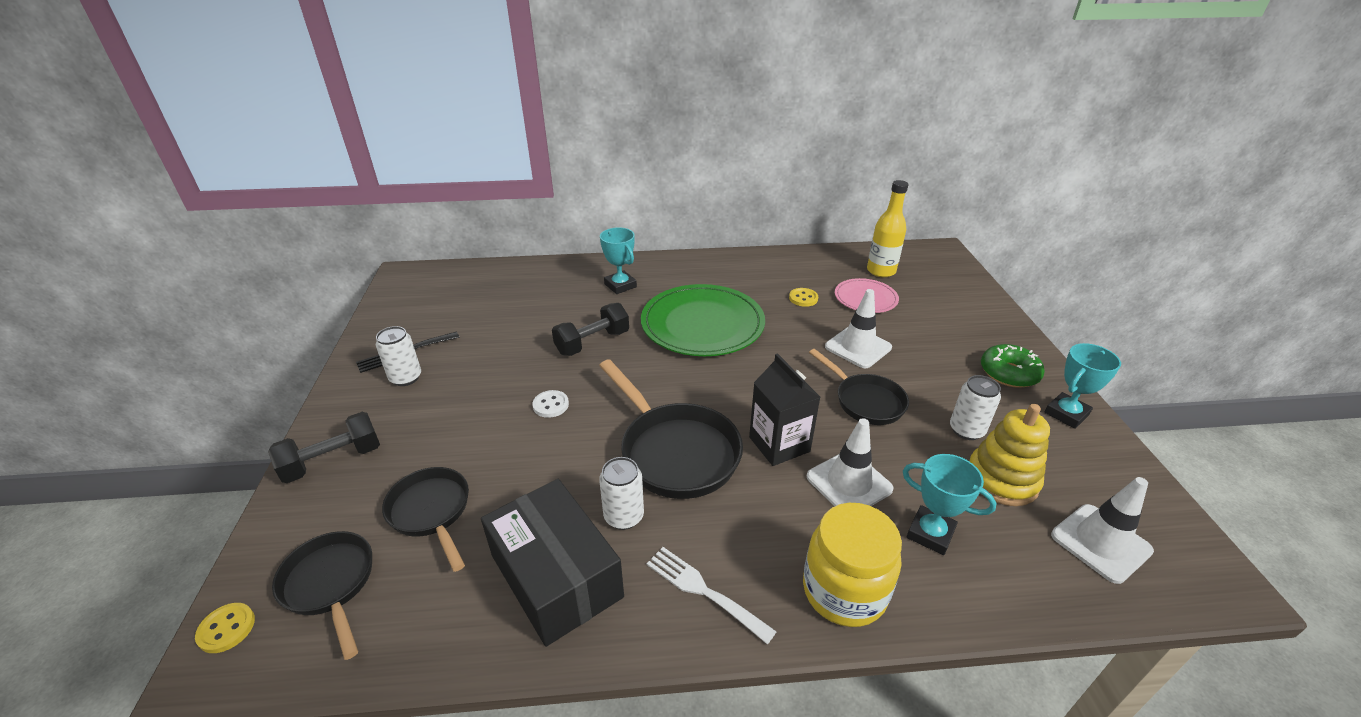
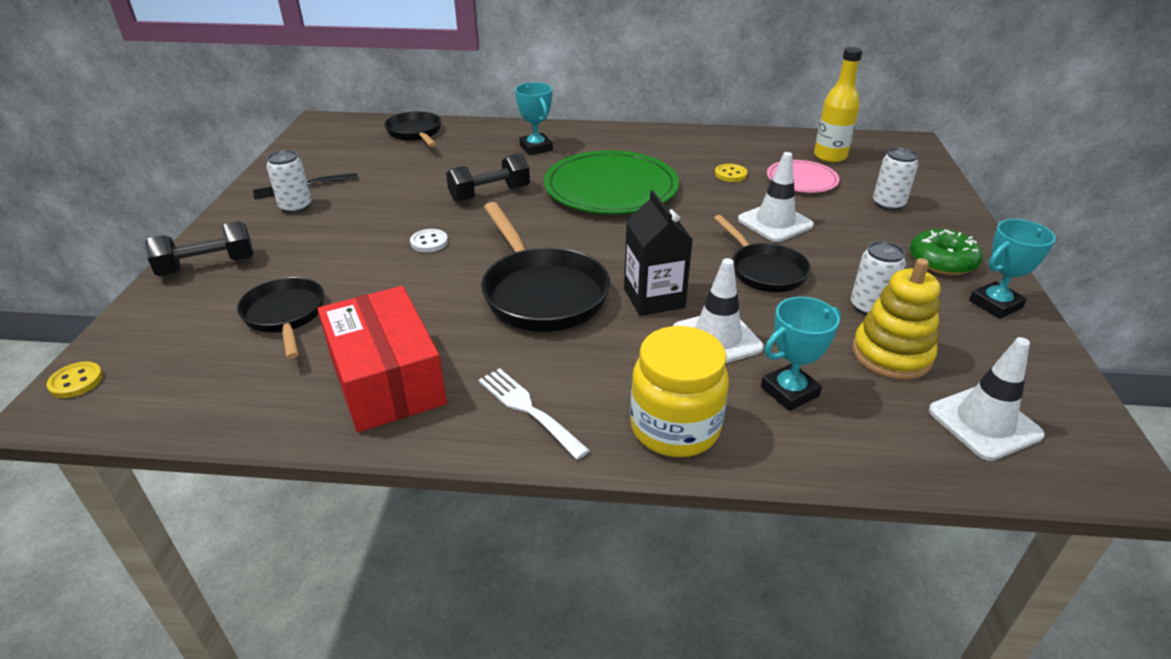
camera: 10 degrees right, 0 degrees up
black pan [272,531,372,660] -> black pan moved to [384,111,441,147]
black box [481,479,624,647] -> red box [317,286,447,433]
white can [599,457,644,530] -> white can moved to [873,148,918,211]
turquoise trophy [903,454,997,555] -> turquoise trophy turned 75 degrees counterclockwise [761,297,841,411]

